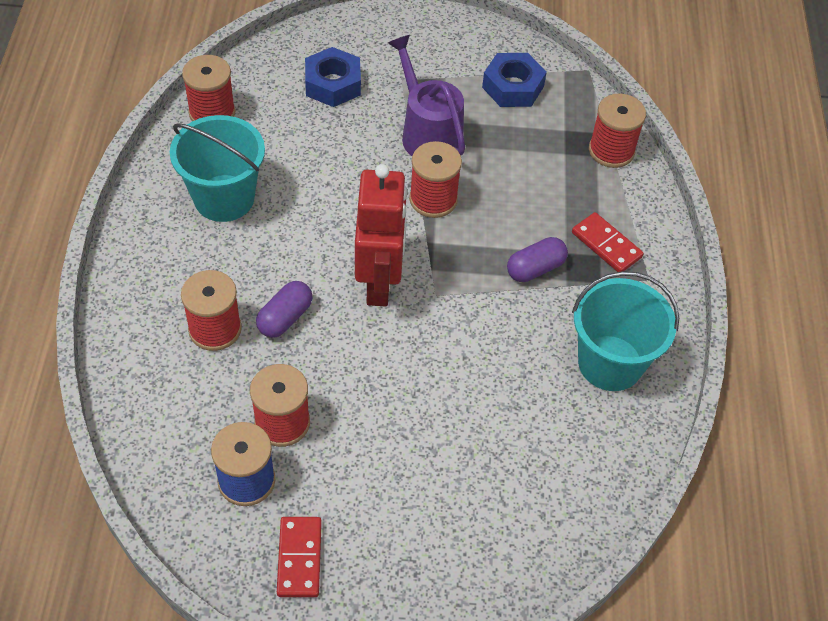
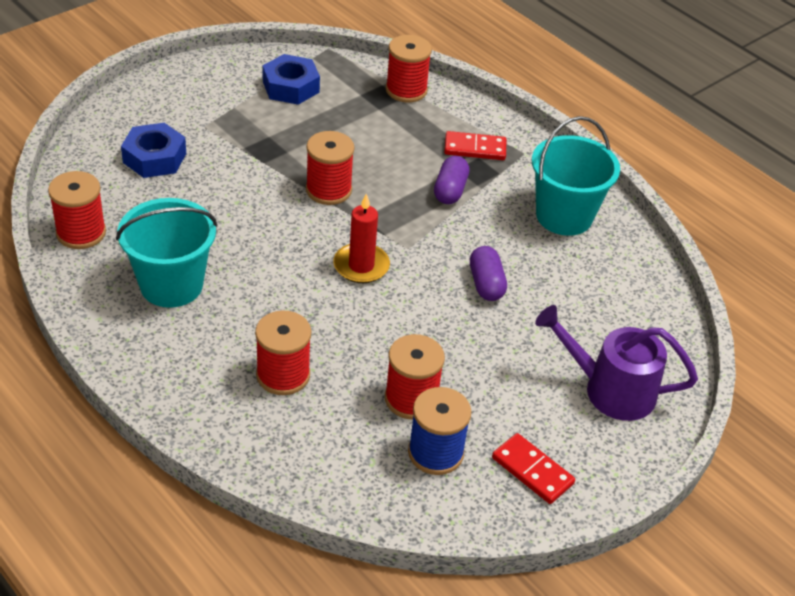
camera: 45 degrees left, 10 degrees down
purple capsule [256,281,313,338] -> purple capsule moved to [470,246,507,301]
red robot [355,164,407,306] -> red candle [333,194,390,283]
purple watering can [388,35,465,156] -> purple watering can moved to [535,305,698,421]

